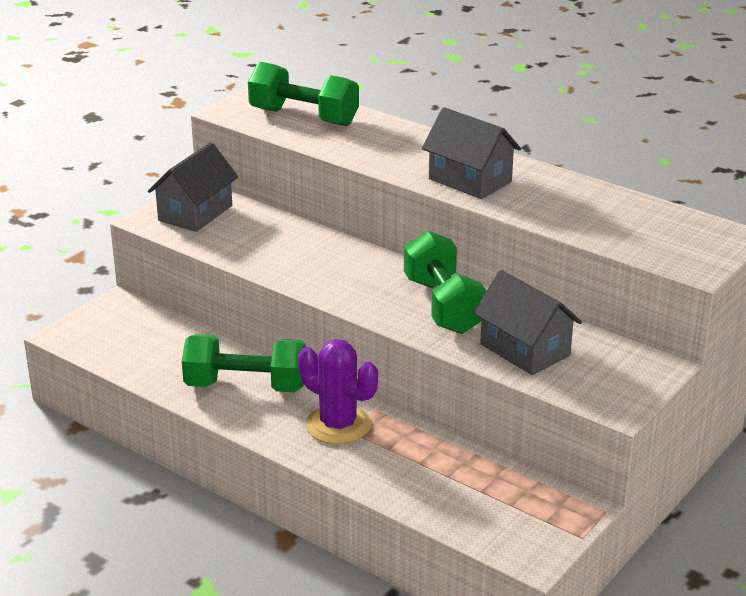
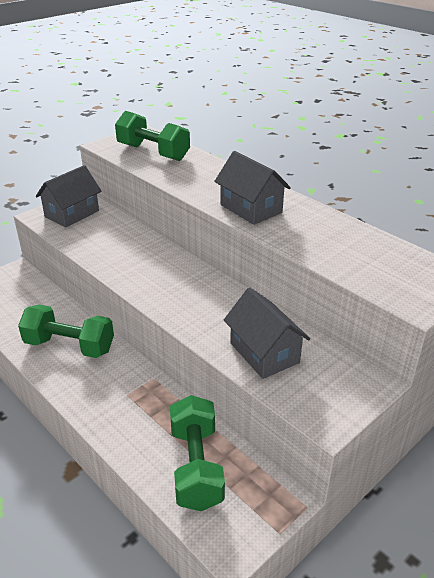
camera: 10 degrees right, 5 degrees up
purple cactus [298,339,378,444] -> none
green dumbbell [404,231,487,334] -> green dumbbell moved to [170,395,225,511]

